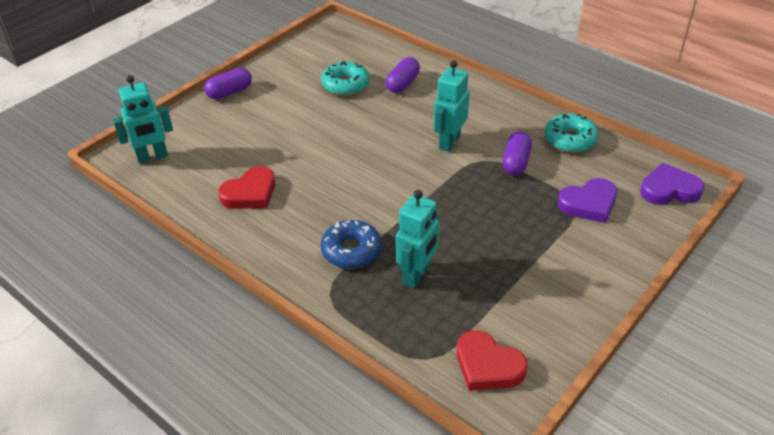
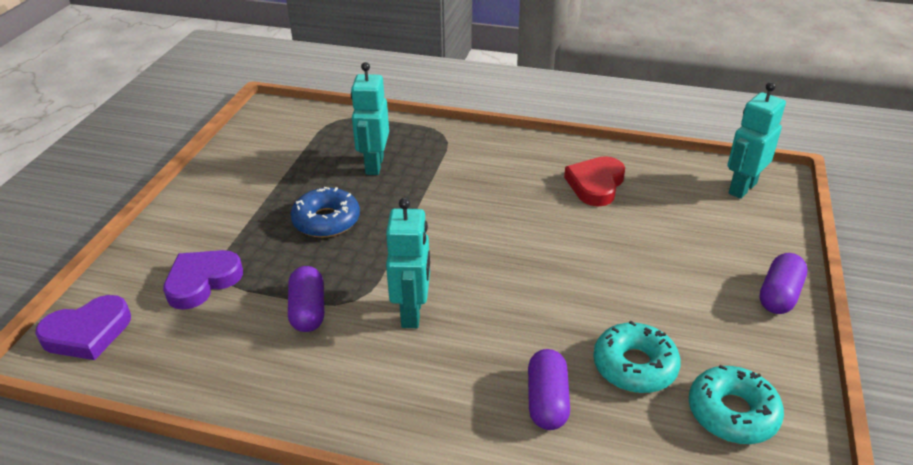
camera: 155 degrees right, 5 degrees down
blue donut [321,220,382,269] -> blue donut moved to [291,187,360,238]
red heart [457,330,528,391] -> none
turquoise donut [545,114,599,153] -> turquoise donut moved to [689,365,784,444]

